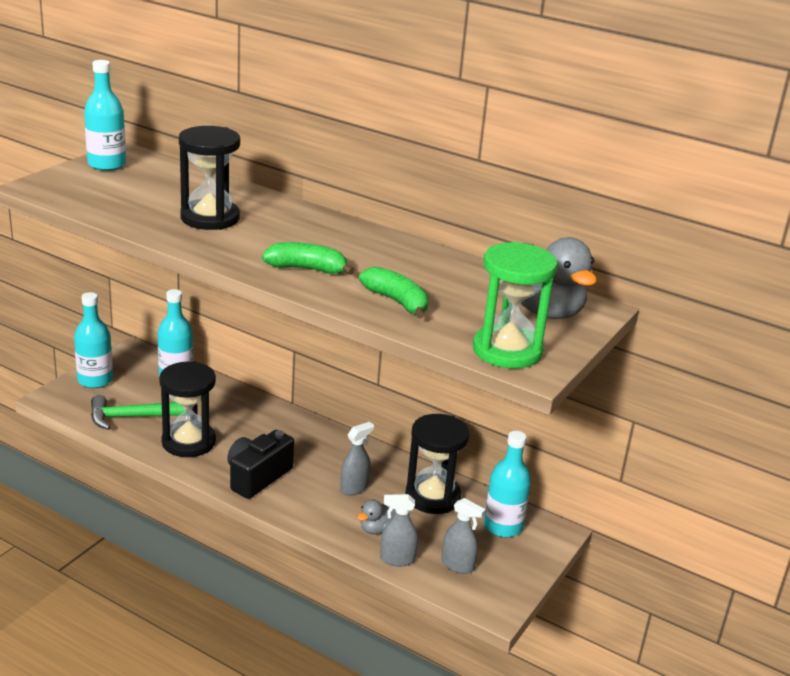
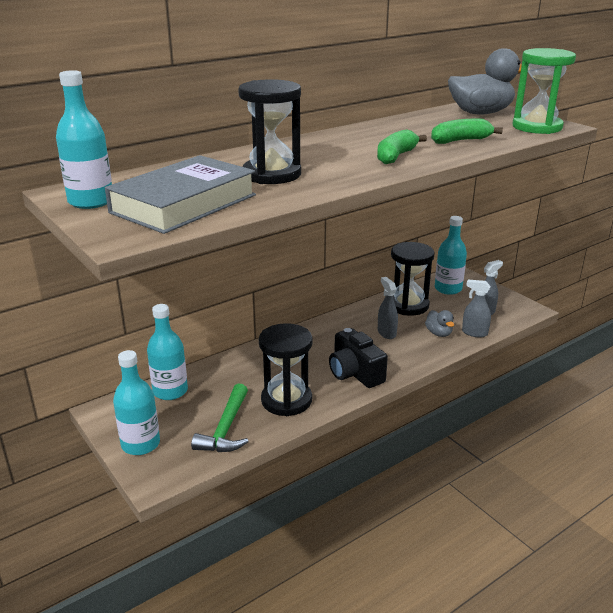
camera: 65 degrees left, 0 degrees up
grey spray bottle [380,494,418,566] -> grey spray bottle turned 90 degrees clockwise [462,280,491,338]
none -> grey book [105,155,256,234]

